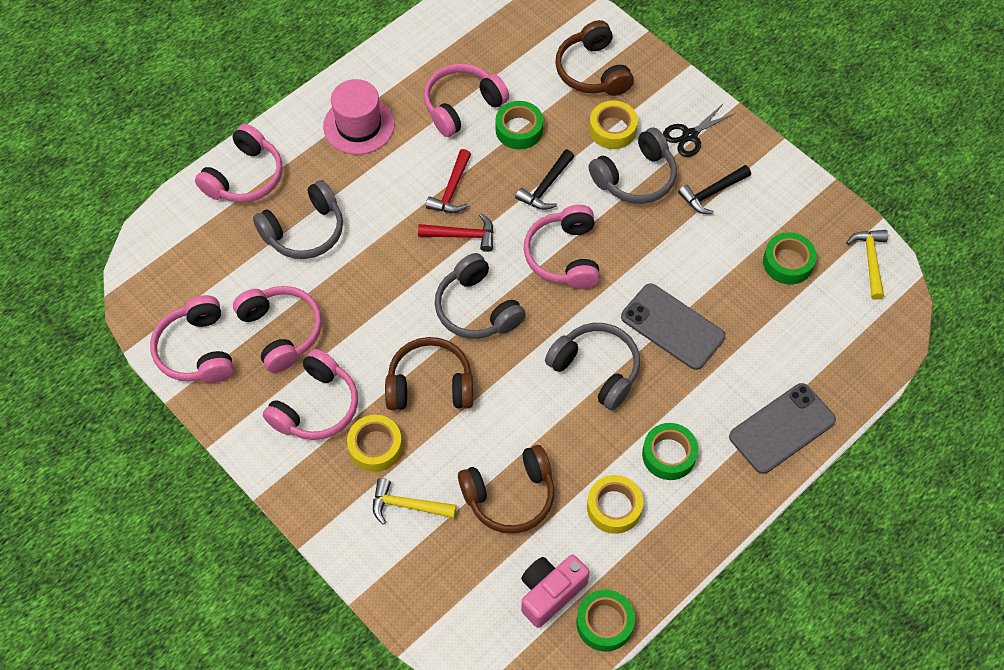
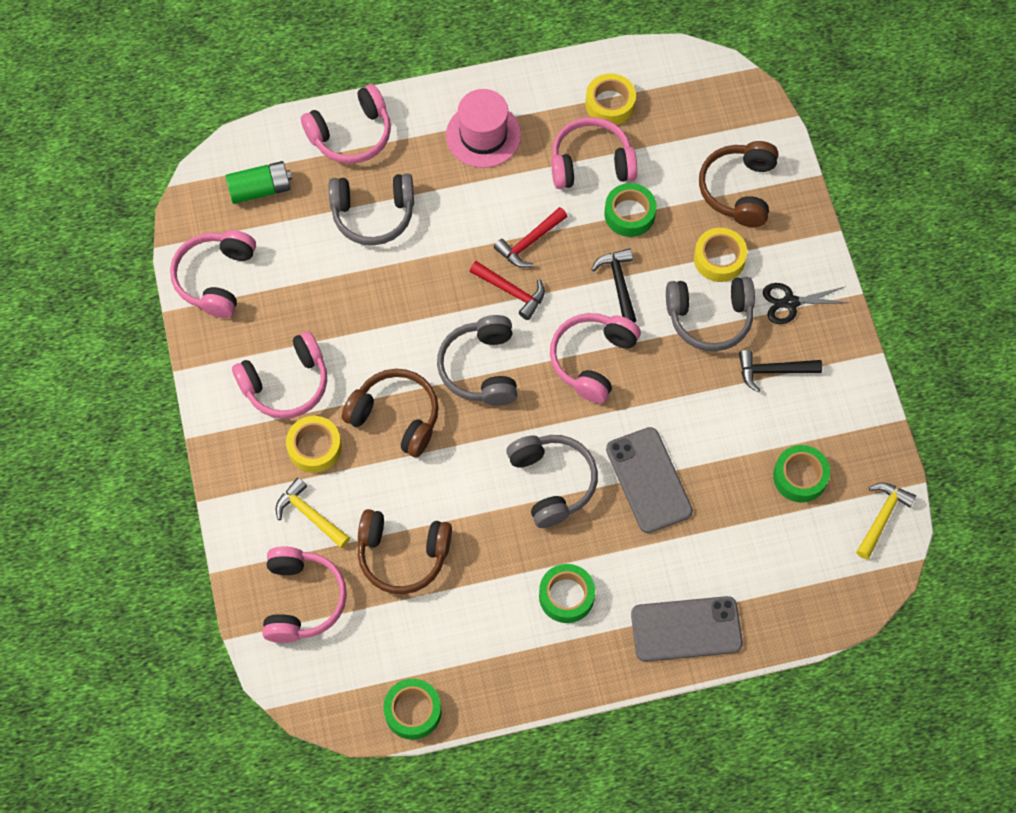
camera: 30 degrees right, 5 degrees up
pink headphones [233,286,322,373] -> pink headphones moved to [262,546,347,643]
black hammer [515,150,574,210] -> black hammer turned 105 degrees clockwise [591,248,637,323]
pink camera [521,554,590,628] -> none
yellow tape [587,475,643,534] -> yellow tape moved to [585,73,636,125]
none -> green battery [226,161,292,204]

